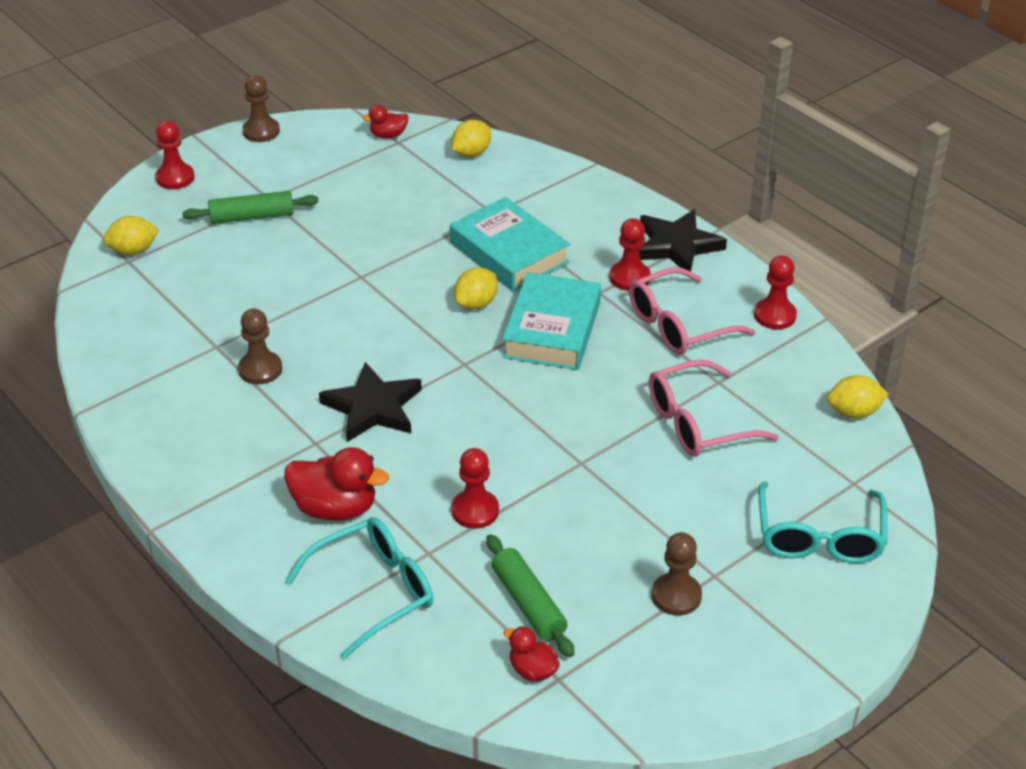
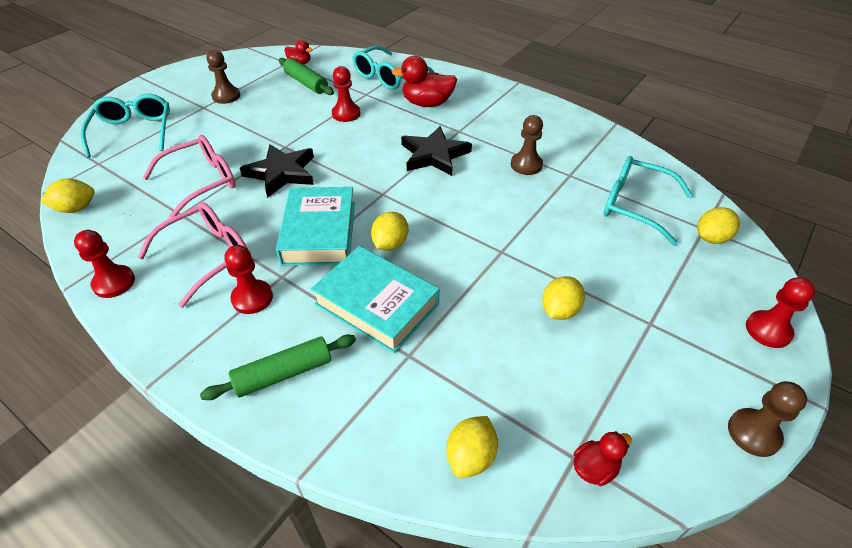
camera: 165 degrees right, 5 degrees up
green rolling pin [182,191,319,224] -> green rolling pin moved to [200,335,356,400]
black star [639,209,727,272] -> black star moved to [240,144,314,198]
none -> yellow lemon [542,276,585,320]
none -> turquoise glasses [604,156,692,245]

